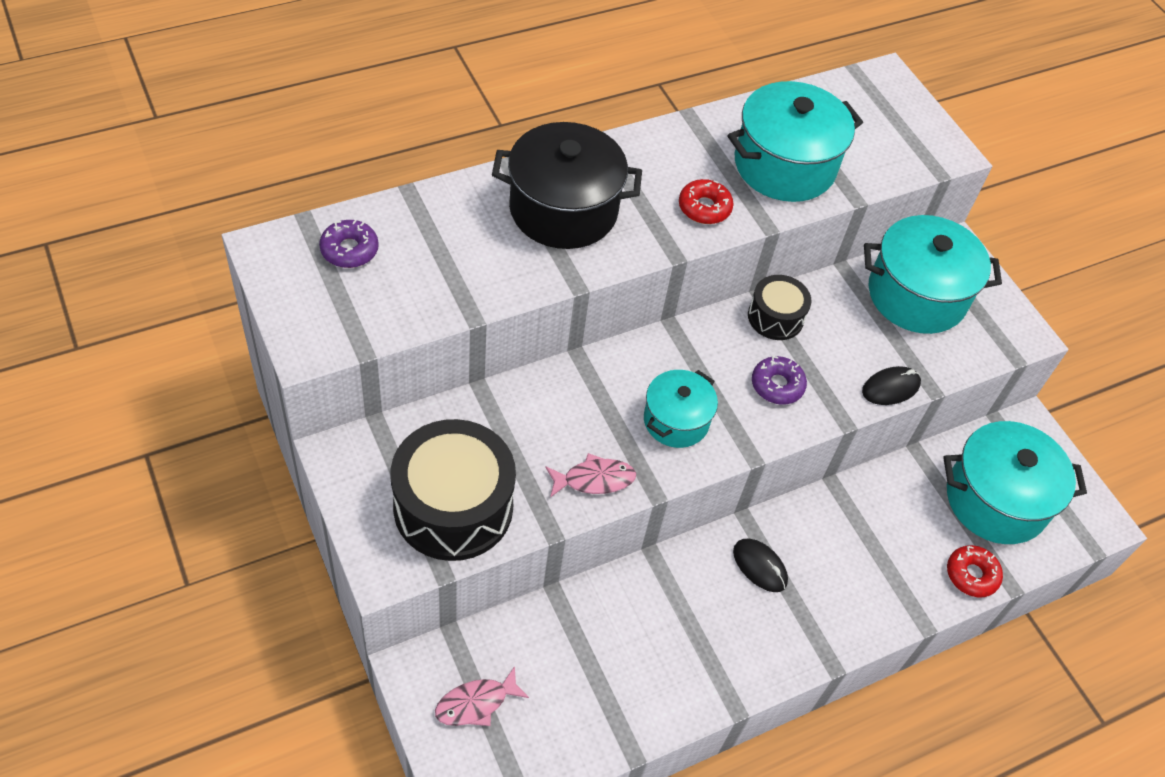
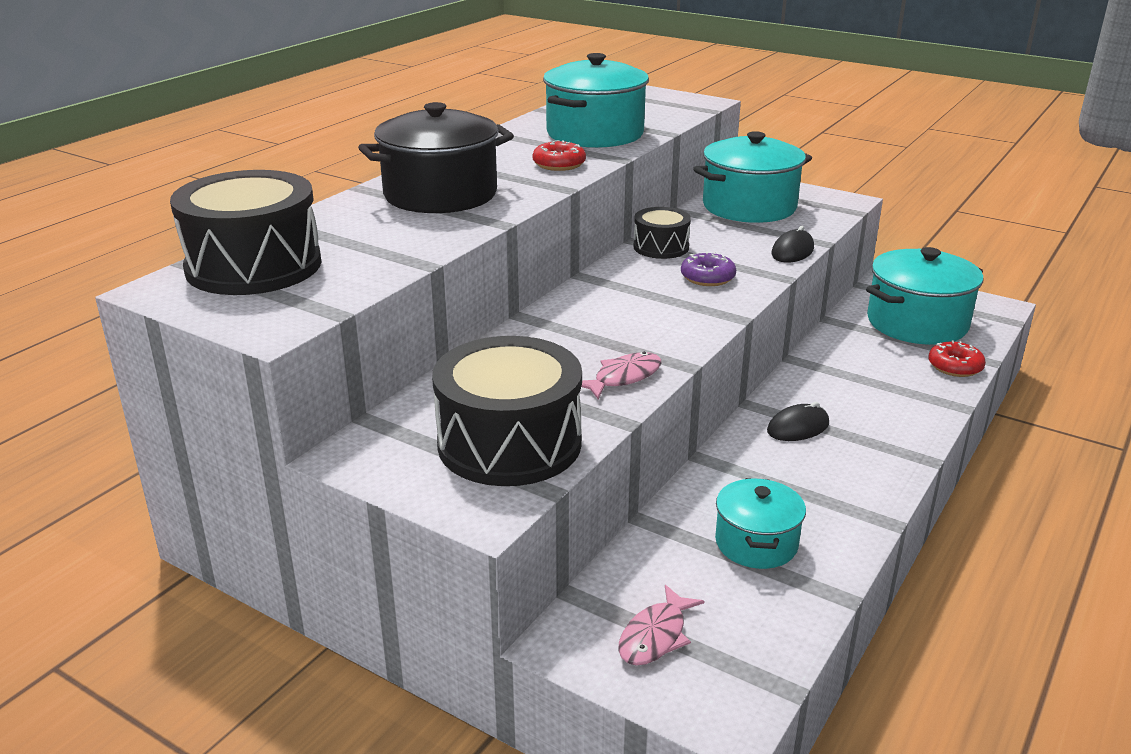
camera: 25 degrees left, 25 degrees down
purple donut [319,220,379,268] -> black drum [170,170,321,295]
turquoise pot [644,370,718,448] -> turquoise pot moved to [715,478,806,569]
black mouse [733,539,788,592] -> black mouse turned 45 degrees counterclockwise [767,402,829,441]

